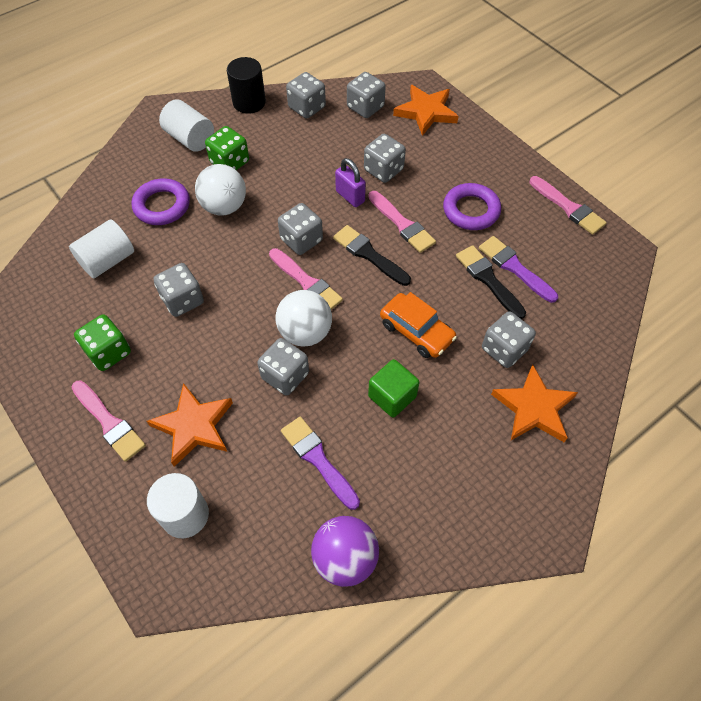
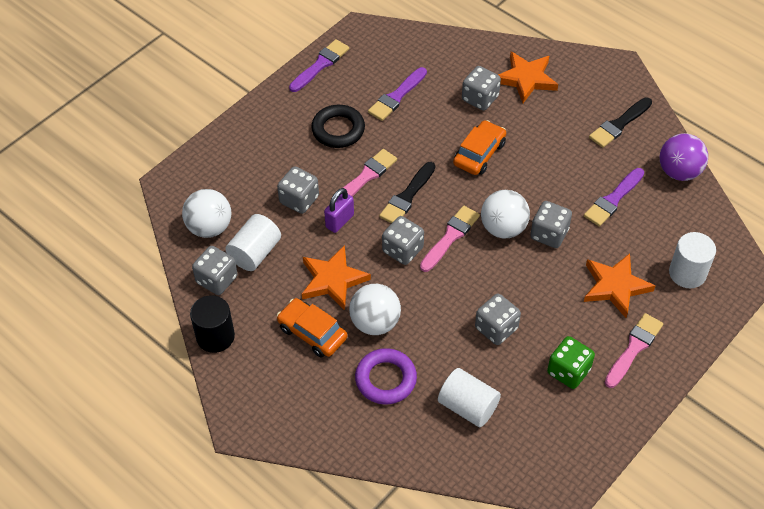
camera: 100 degrees left, 5 degrees down
white cylinder [159,99,214,152] -> white cylinder moved to [225,214,281,271]
green dice [205,126,249,170] -> orange car [277,298,347,358]
grey dice [347,72,386,118] -> white ball [182,189,231,238]
green cube [368,359,419,418] -> none
orange star [393,85,459,136] -> orange star moved to [302,245,371,310]
purple ring [443,183,501,230] -> black ring [311,105,365,148]
black brush [456,245,526,319] -> black brush moved to [589,97,652,148]
pink brush [530,176,607,235] -> purple brush [289,39,349,92]

